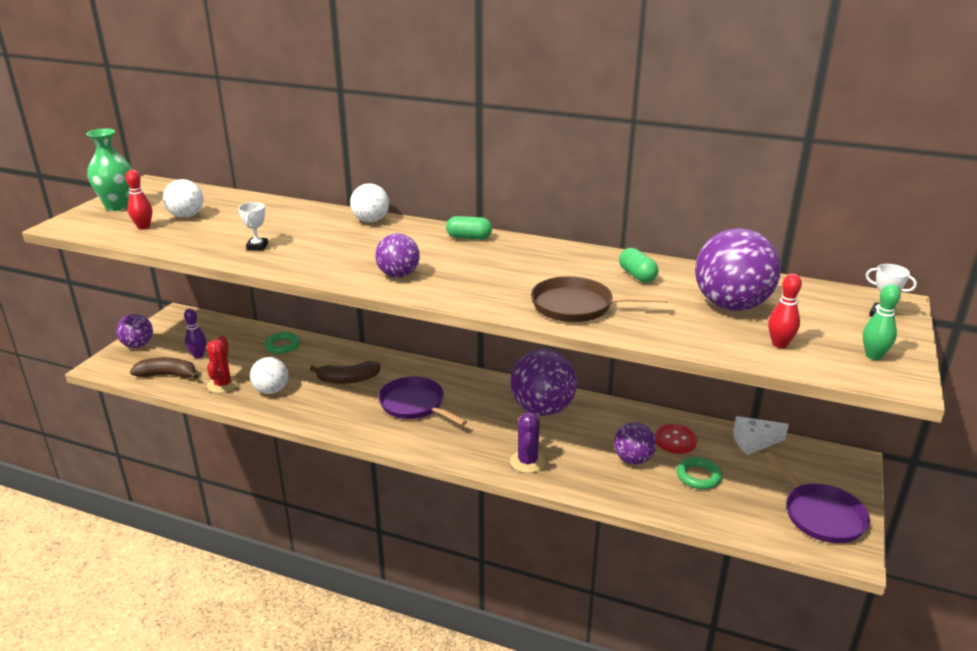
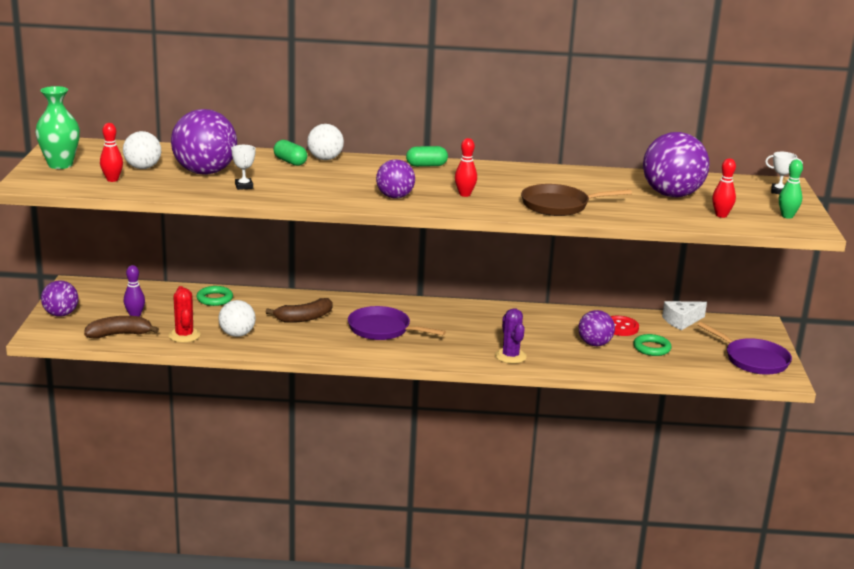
camera: 20 degrees left, 5 degrees down
purple ball [510,349,577,416] -> purple ball moved to [171,109,237,175]
green capsule [619,248,658,282] -> green capsule moved to [273,140,308,166]
none -> red bowling pin [455,138,477,197]

